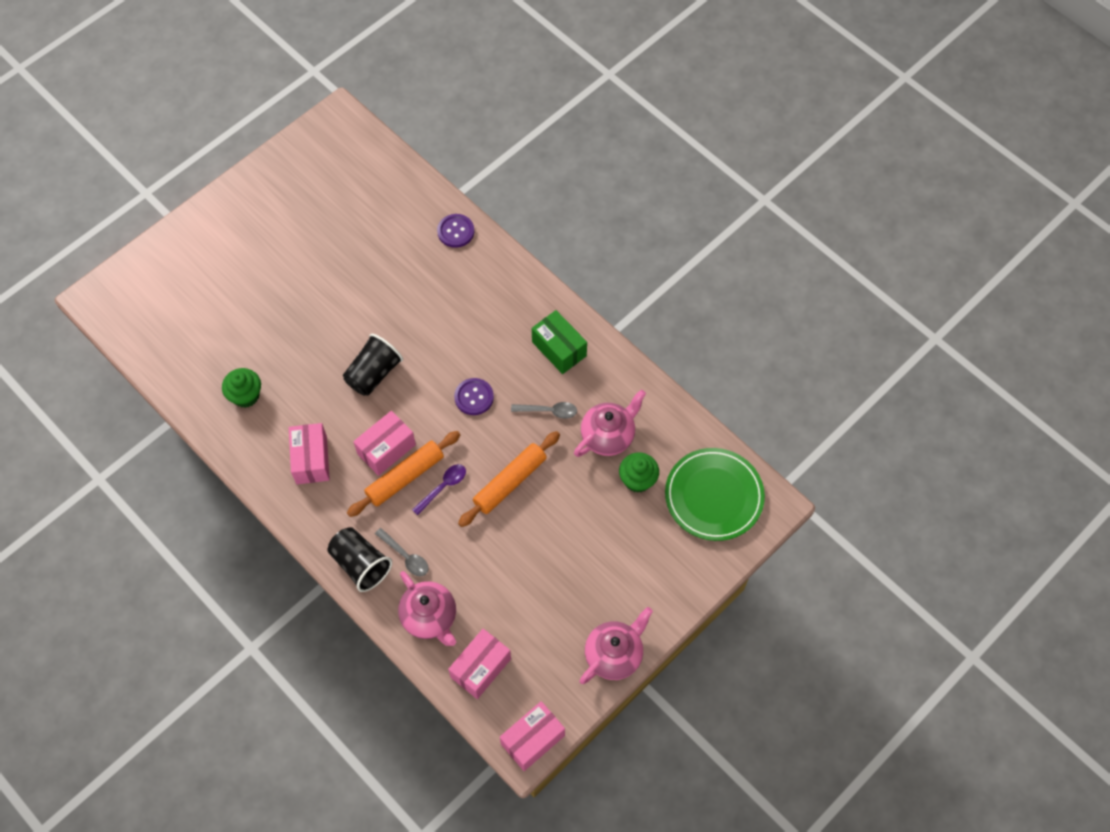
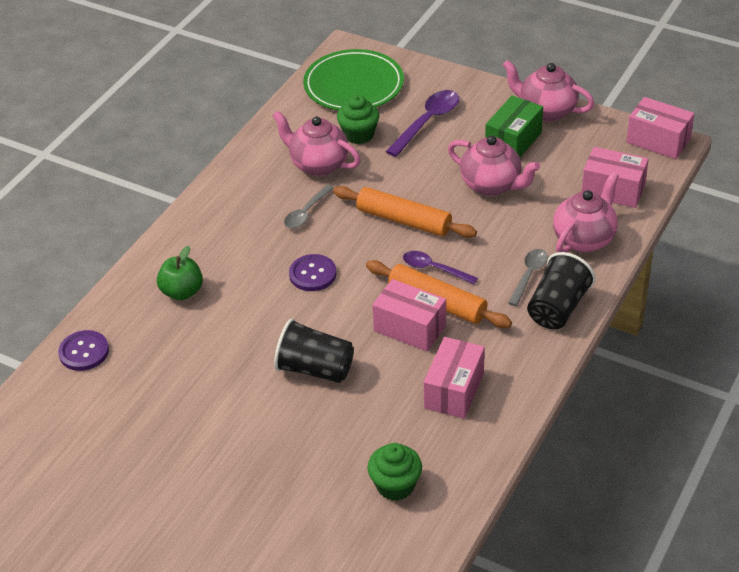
camera: 105 degrees left, 20 degrees down
pink box [289,423,330,484] -> pink box turned 45 degrees counterclockwise [424,337,485,419]
grey spoon [511,402,577,419] -> grey spoon turned 135 degrees counterclockwise [284,184,334,229]
green box [532,310,587,374] -> green box moved to [485,96,543,157]
none -> green apple [157,246,203,300]
none -> purple spoon [385,90,459,157]
none -> pink teapot [448,135,540,196]

